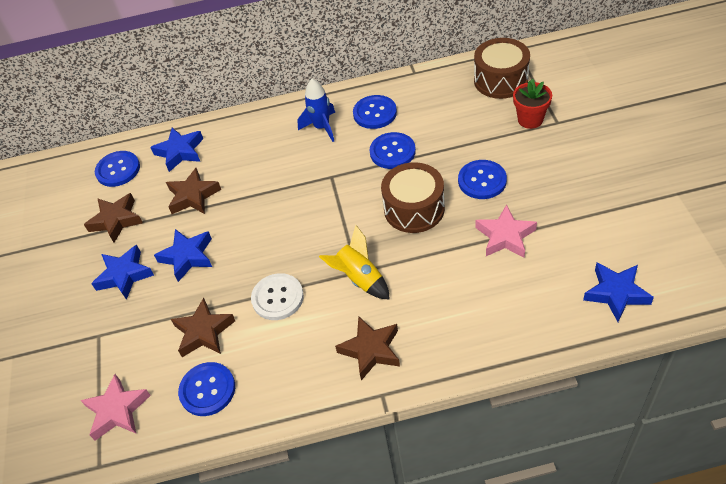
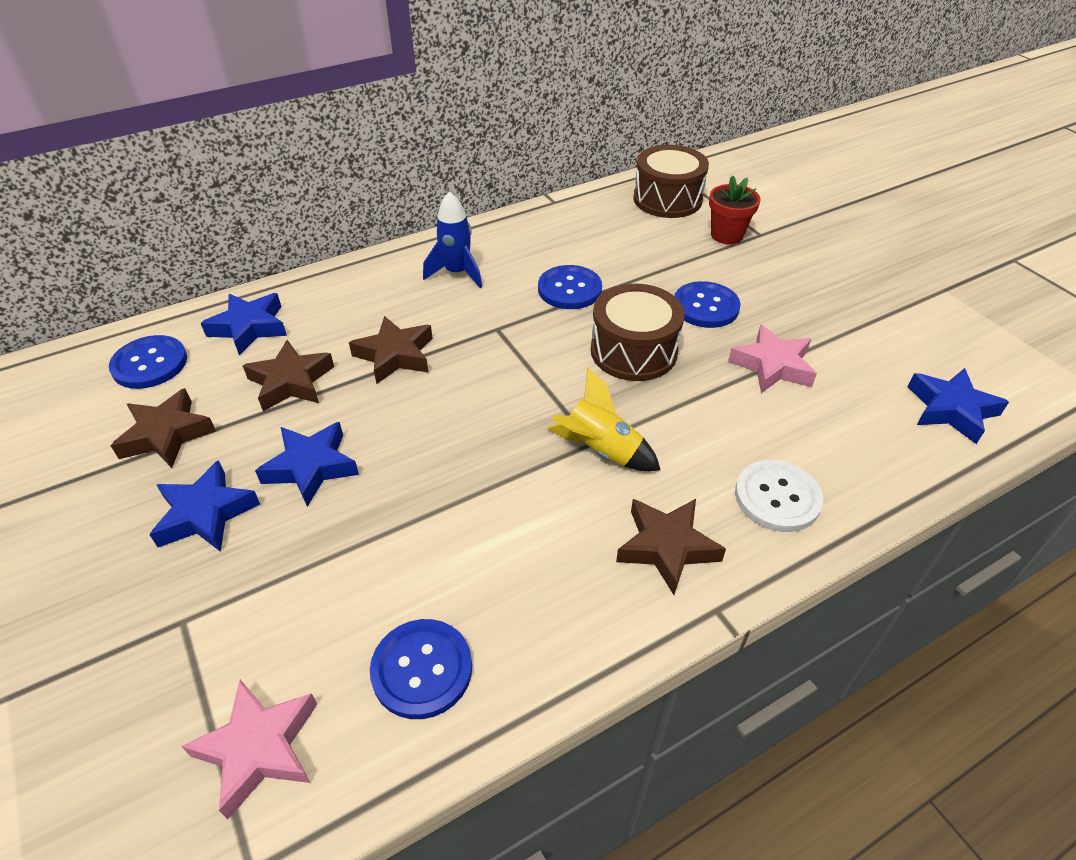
camera: 25 degrees left, 5 degrees down
brown star [171,298,235,357] -> brown star moved to [349,316,433,384]
white button [251,273,304,320] -> white button moved to [735,460,823,532]
blue button [353,95,397,129] -> none

